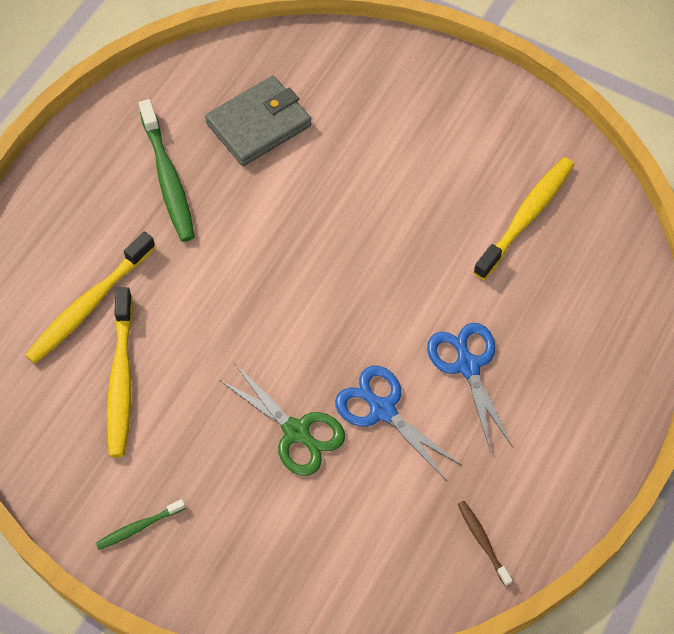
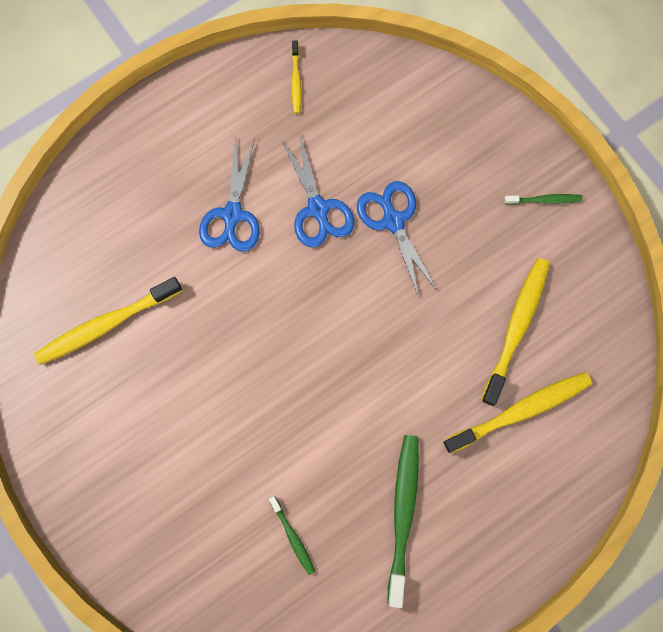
camera: 155 degrees left, 15 degrees up
grey wallet [205,76,311,166] -> green toothbrush [269,496,315,575]
green scissors [219,363,345,476] -> blue scissors [357,181,437,298]
brown toothbrush [458,501,513,587] -> yellow toothbrush [291,40,302,114]

